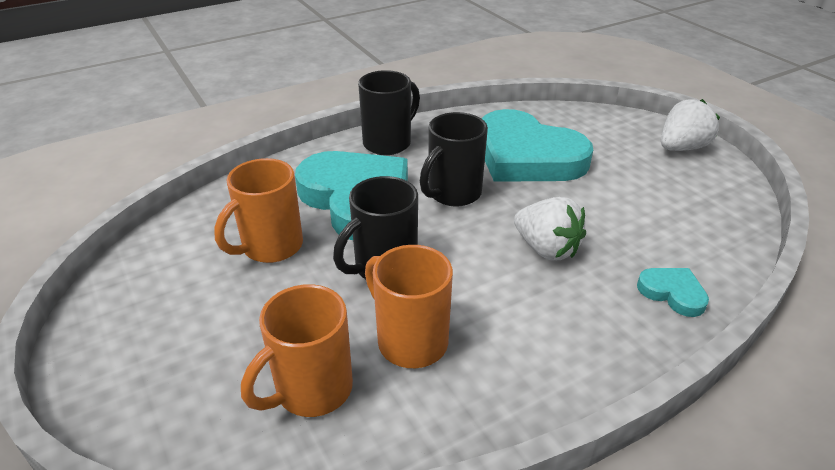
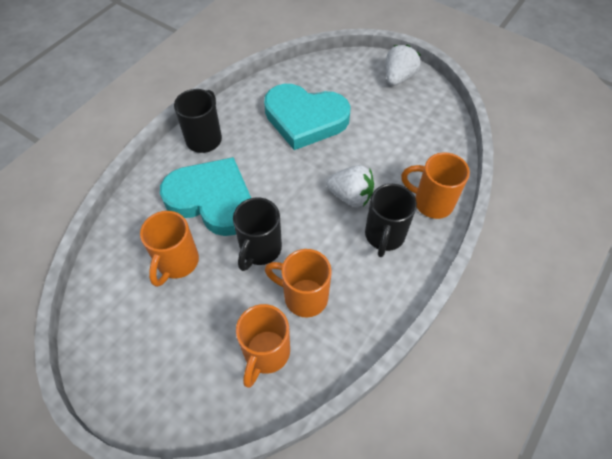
camera: 25 degrees left, 20 degrees up
black mug [420,112,488,207] -> black mug moved to [365,184,417,257]
turquoise heart [637,268,709,317] -> orange mug [401,152,470,219]

